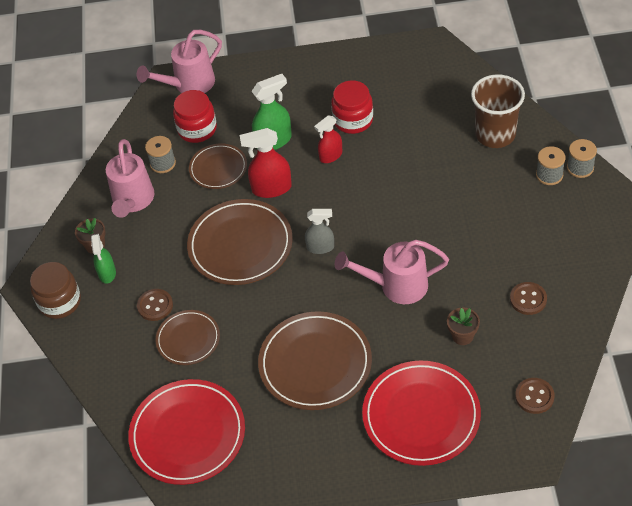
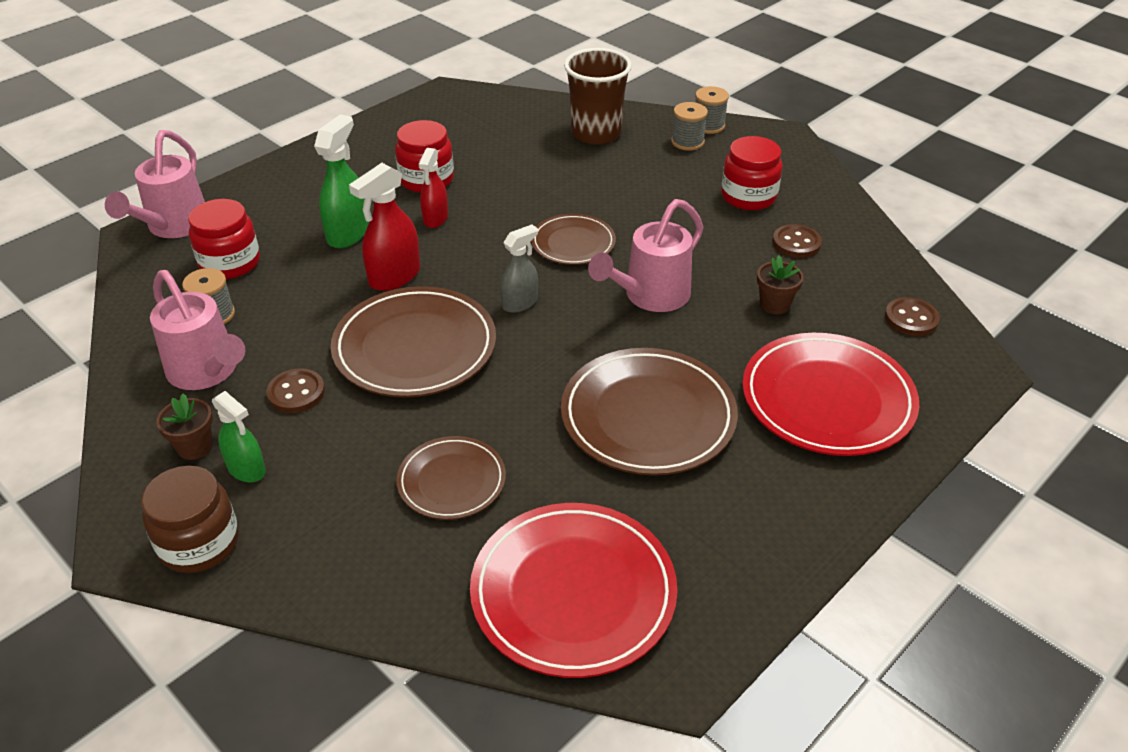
camera: 45 degrees left, 10 degrees down
brown button [137,289,173,321] -> brown button moved to [266,369,325,413]
brown plate [189,144,247,189] -> brown plate moved to [531,214,616,265]
none -> red jar [721,136,783,210]

